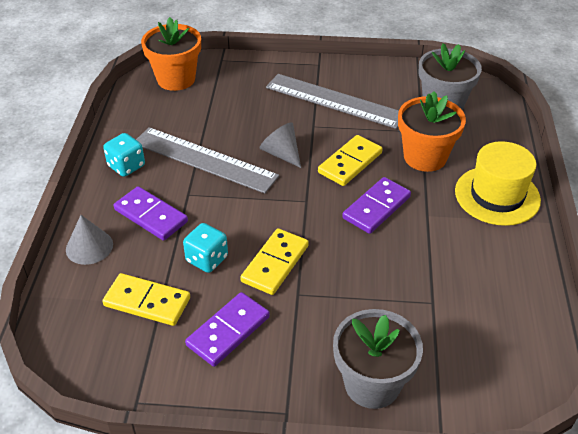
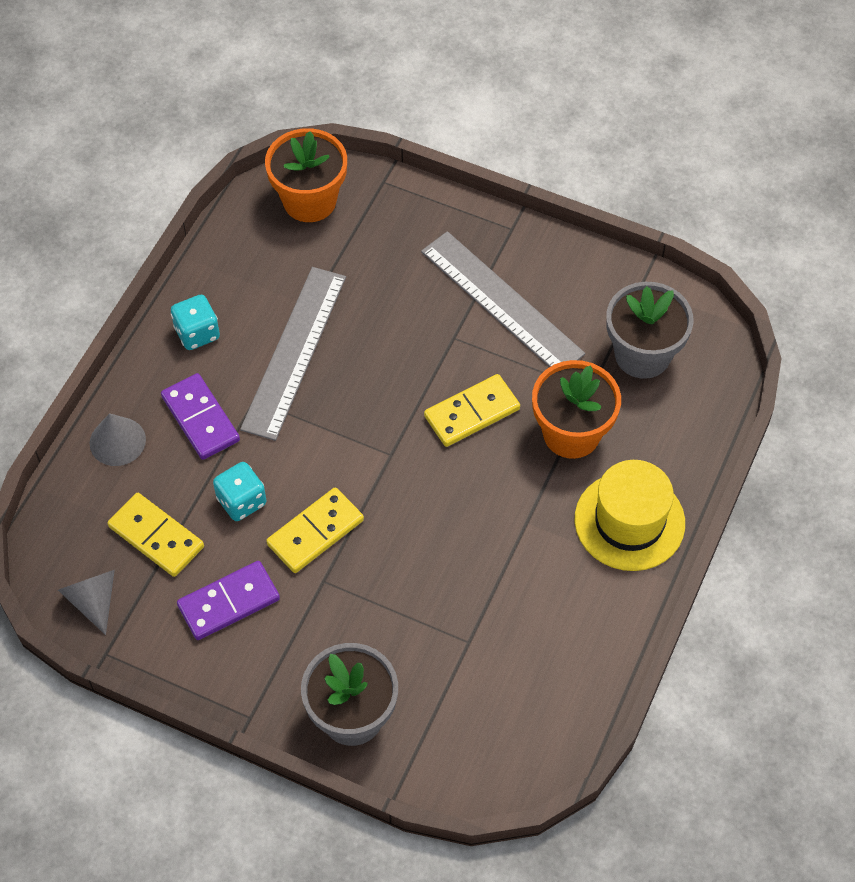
camera: 20 degrees right, 15 degrees up
grey ruler [136,127,279,194] -> grey ruler turned 60 degrees clockwise [240,267,346,441]
grey cone [260,122,301,168] -> grey cone moved to [58,570,115,635]
purple domino [342,177,411,234] -> none

